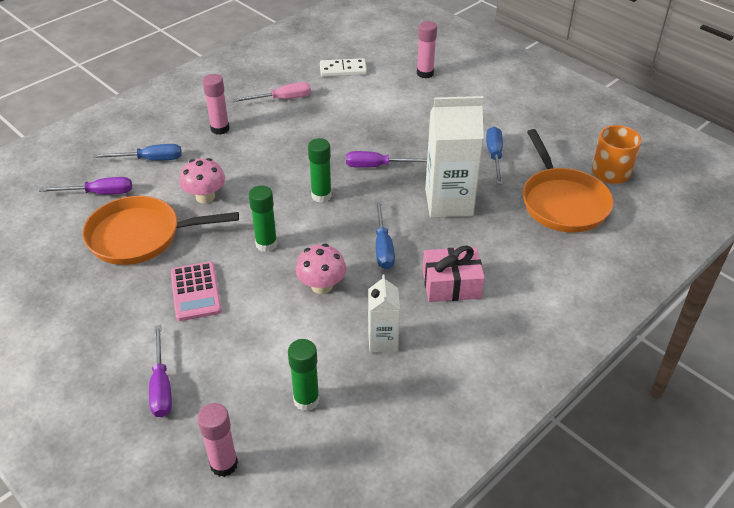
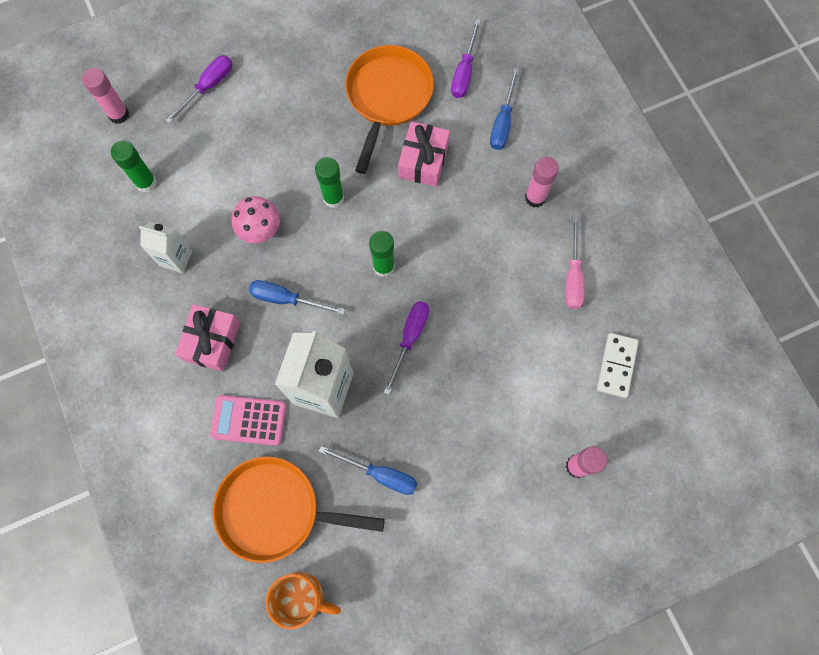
camera: 110 degrees right, 30 degrees up
purple screwdriver [149,325,172,417] -> purple screwdriver turned 120 degrees clockwise [165,55,232,124]
pink calculator [171,262,222,321] -> pink calculator moved to [210,395,286,446]
pink mushroom [180,158,225,203] -> pink gift [398,121,450,187]

